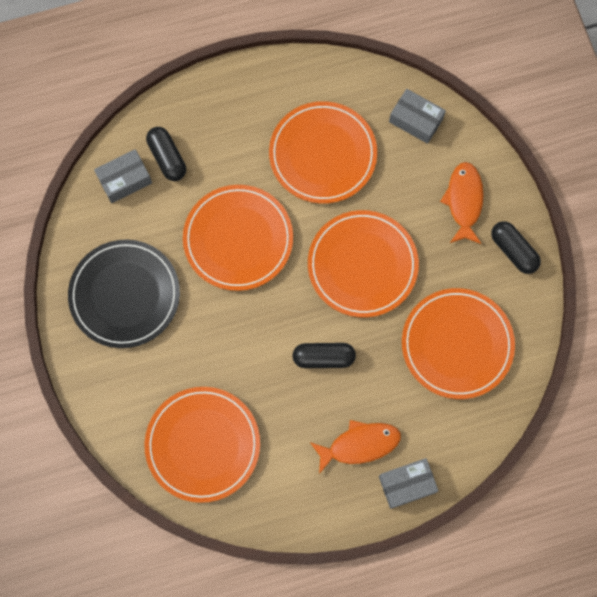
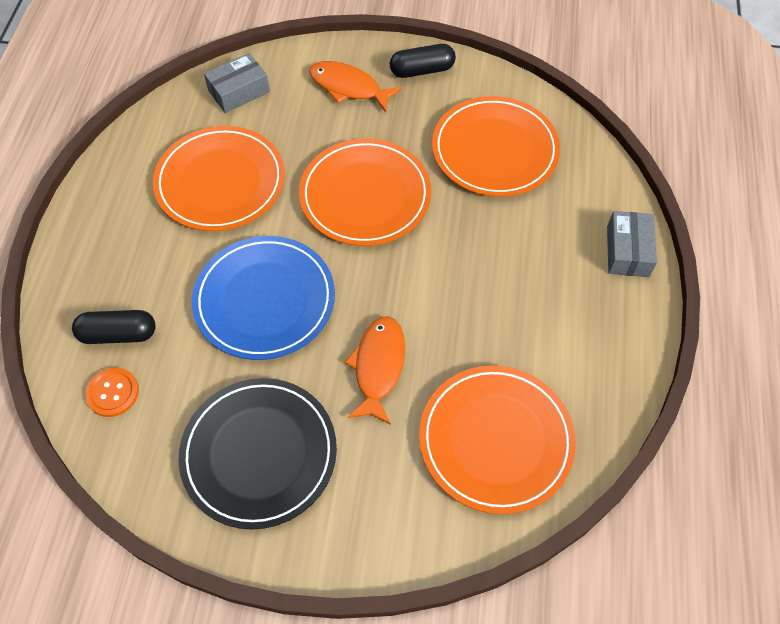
camera: 65 degrees left, 15 degrees down
grey box [94,149,152,203] -> orange button [85,367,139,417]
orange plate [183,185,293,291] -> blue plate [192,236,335,360]
black capsule [292,343,356,368] -> none
orange fish [310,420,401,474] -> orange fish moved to [345,316,405,425]

